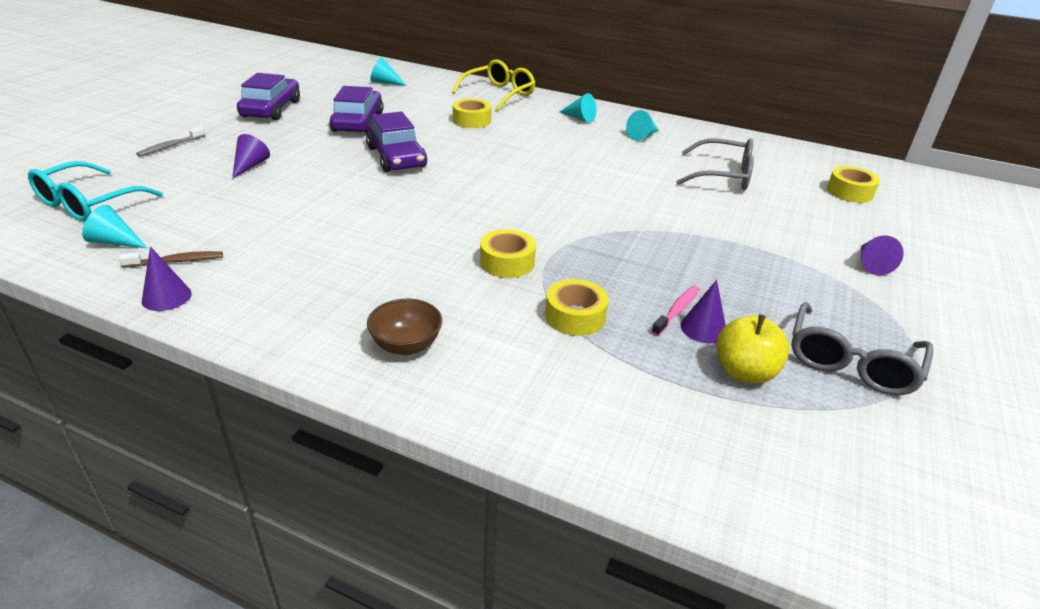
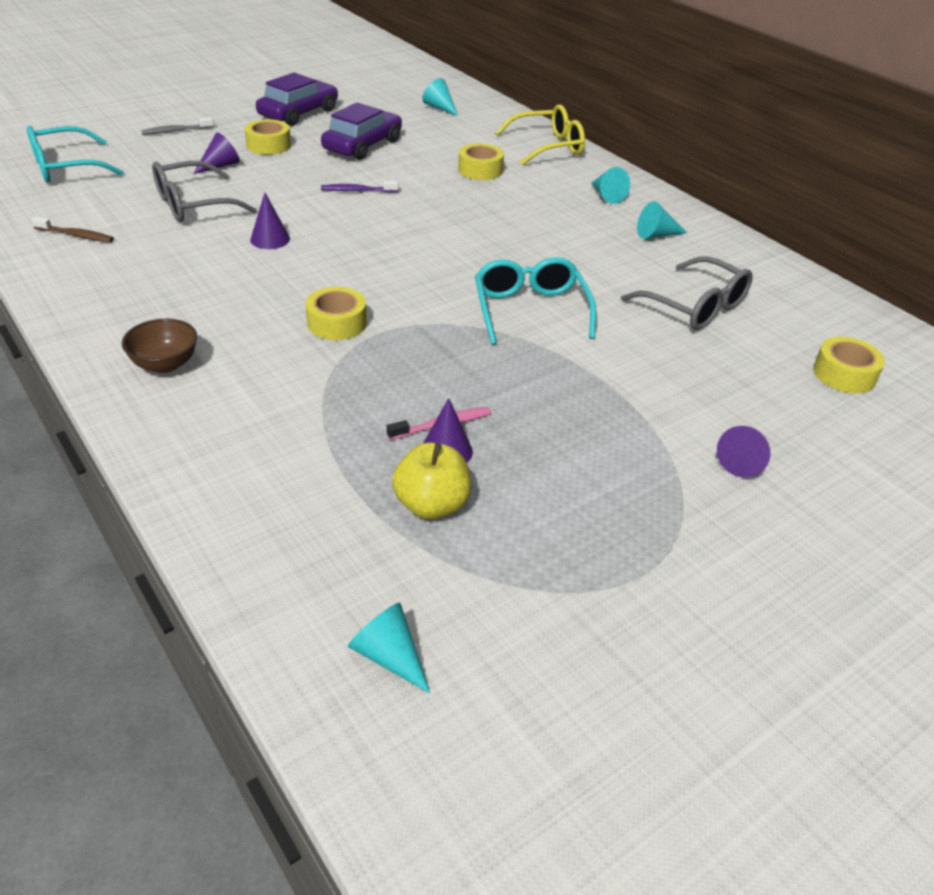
camera: 30 degrees right, 5 degrees up
turquoise cone [82,205,147,248] -> turquoise cone moved to [348,603,430,693]
purple cone [141,246,192,311] -> purple cone moved to [250,192,290,249]
purple car [366,111,427,172] -> purple toothbrush [321,181,398,192]
yellow tape [545,279,608,336] -> yellow tape moved to [244,119,291,155]
grey glasses [791,302,933,395] -> grey glasses moved to [152,161,257,222]
none -> turquoise glasses [475,257,596,345]

